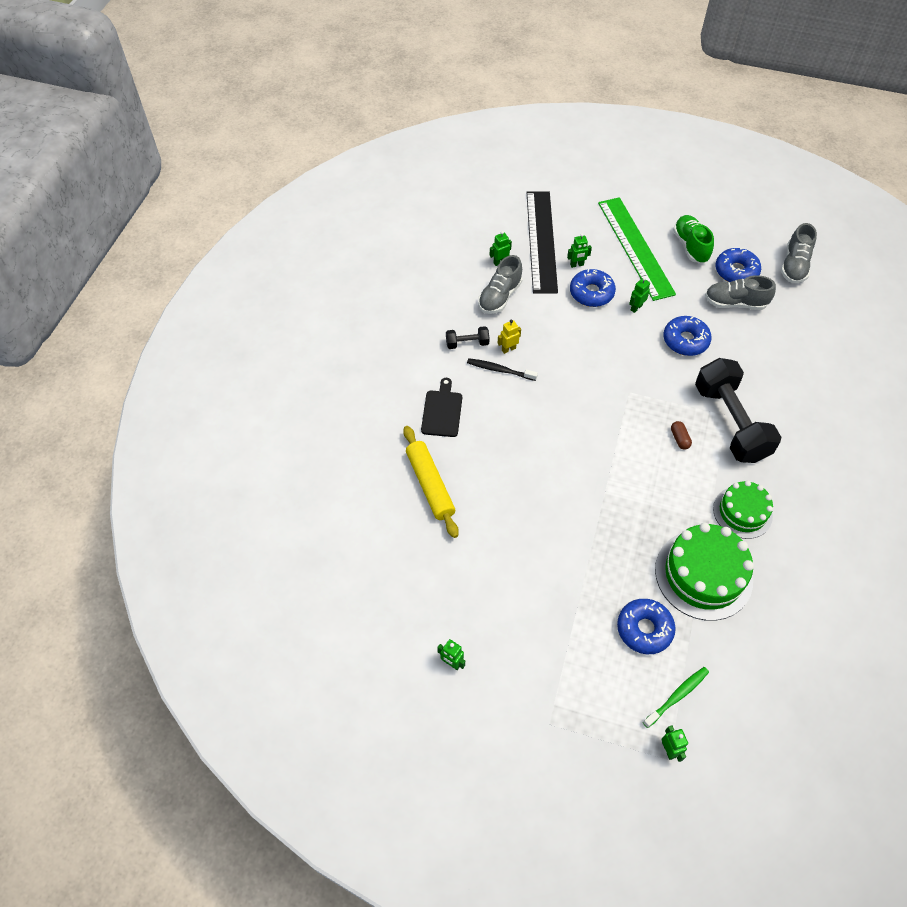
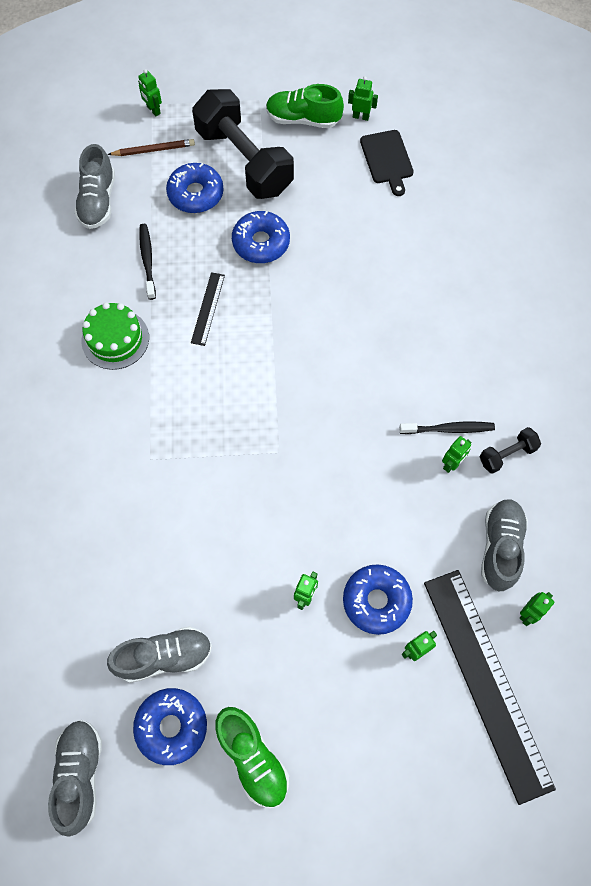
camera: 160 degrees right, 10 degrees up
yellow rolling pin [403,426,459,538] -> none
black cutting board [421,378,462,437] -> black cutting board moved to [360,130,414,196]
yellow robot [498,320,521,354] -> green robot [442,436,472,473]
green ruler [598,197,676,301] -> none
green toothbrush [643,667,709,728] -> brown pencil [107,139,195,156]
green cake [655,523,754,621] -> black toothbrush [139,224,156,300]
blue donut [663,316,711,356] -> blue donut moved to [232,211,290,263]
brown capsule [671,421,692,450] -> none
black dumbbell [695,358,781,463] -> black dumbbell moved to [192,89,294,199]
none -> grey shoe [74,144,115,229]
none -> black ruler [191,272,225,346]
none -> green shoe [266,84,344,128]

